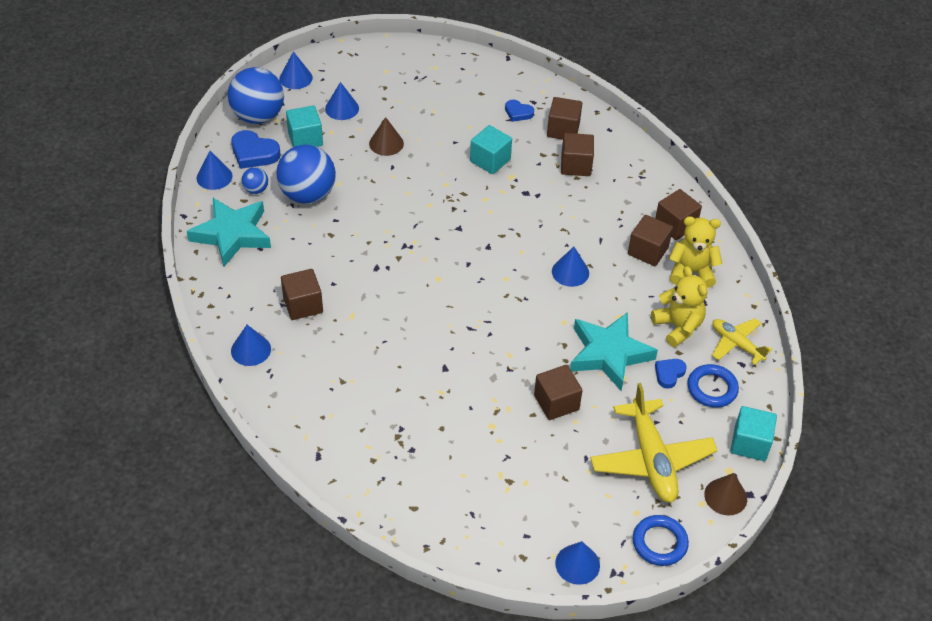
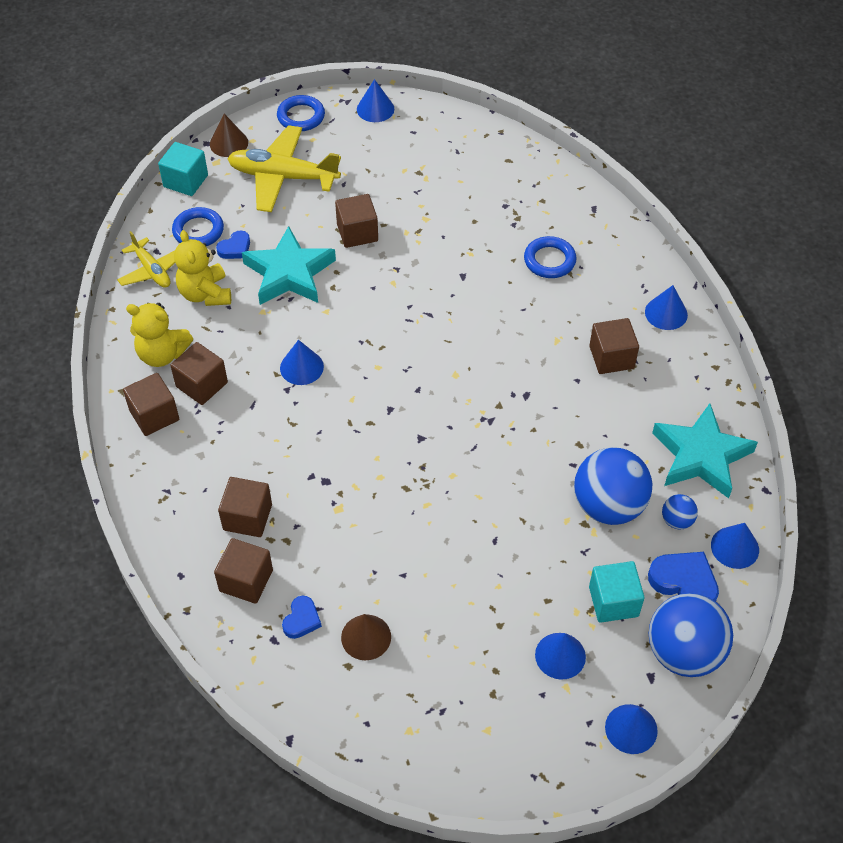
camera: 170 degrees left, 5 degrees up
brown cone [369,117,404,156] -> brown cone moved to [341,614,391,660]
turquoise cube [470,125,512,174] -> none
blue heart [505,100,534,122] -> blue heart turned 75 degrees clockwise [282,596,322,639]
yellow plane [590,383,718,503] -> yellow plane turned 75 degrees counterclockwise [227,125,341,212]
none -> blue ring [524,236,576,278]

